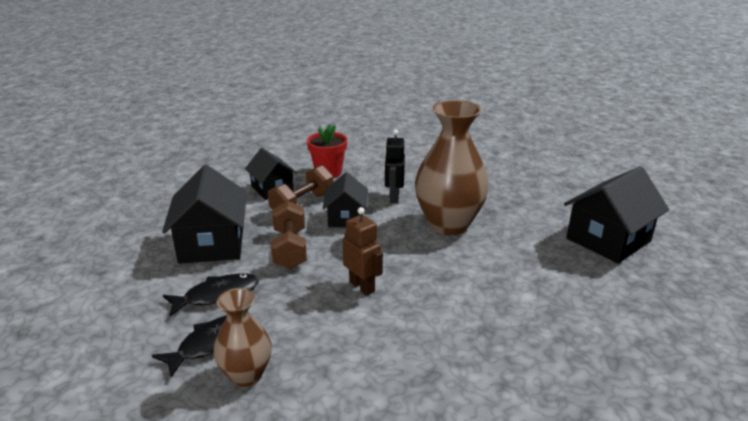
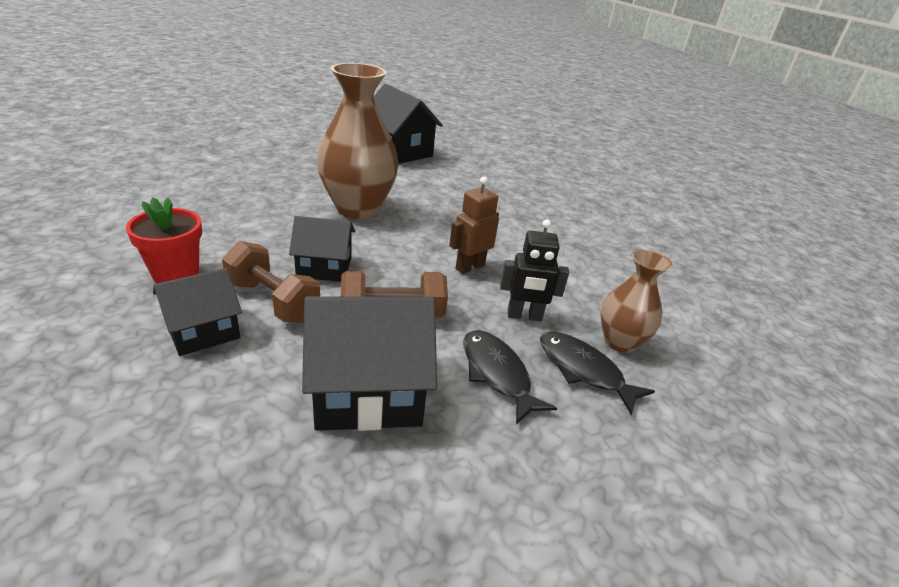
camera: 95 degrees left, 5 degrees up
black robot [384,129,405,203] -> black robot moved to [500,219,569,321]

